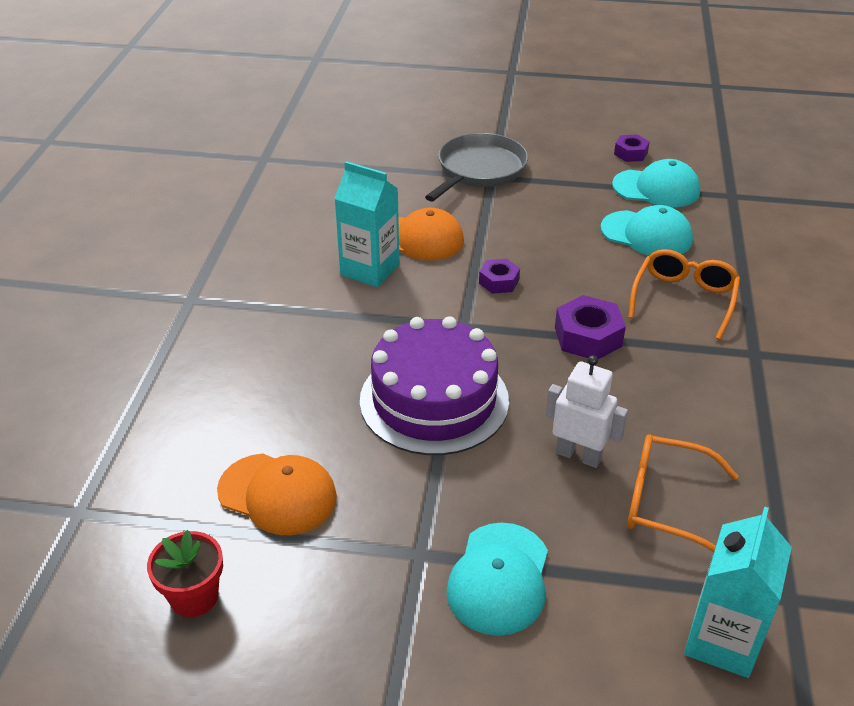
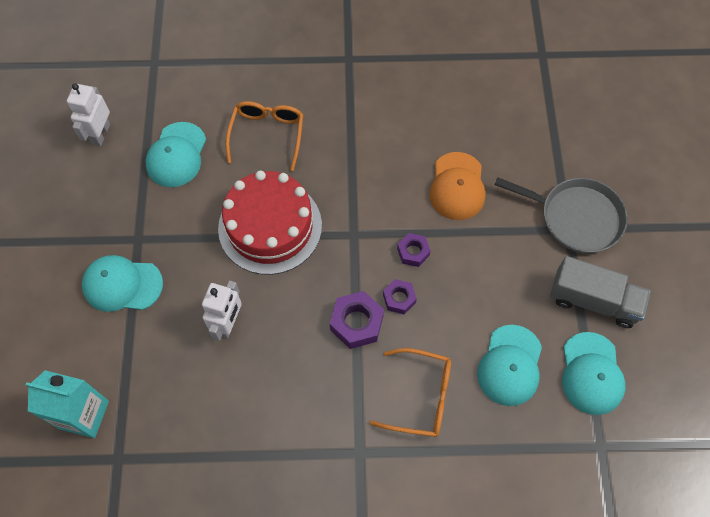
camera: 80 degrees right, 25 degrees up
red flower pot [147,530,223,617] -> white robot [67,83,110,146]
orange cap [217,454,337,535] -> turquoise cap [146,122,206,187]
turquoise carton [334,161,399,287] -> none
purple cake [360,316,509,455] -> red cake [218,170,322,275]
purple nut [614,134,650,162] -> purple nut moved to [383,279,417,314]
orange glasses [627,434,738,553] -> orange glasses moved to [225,101,303,171]
none -> grey truck [550,256,650,328]

